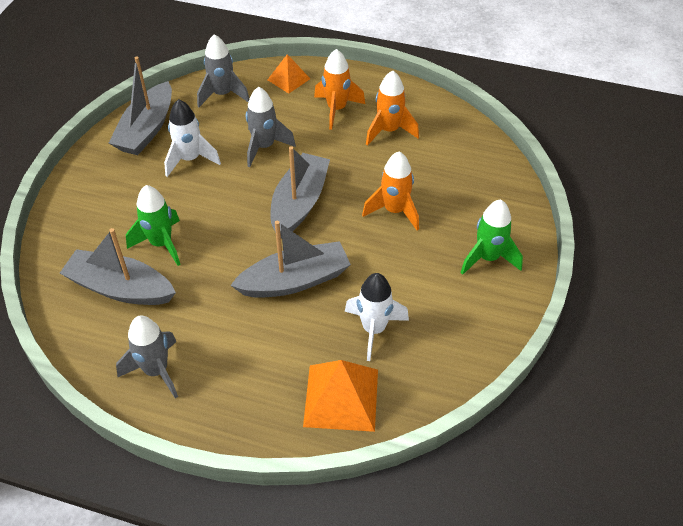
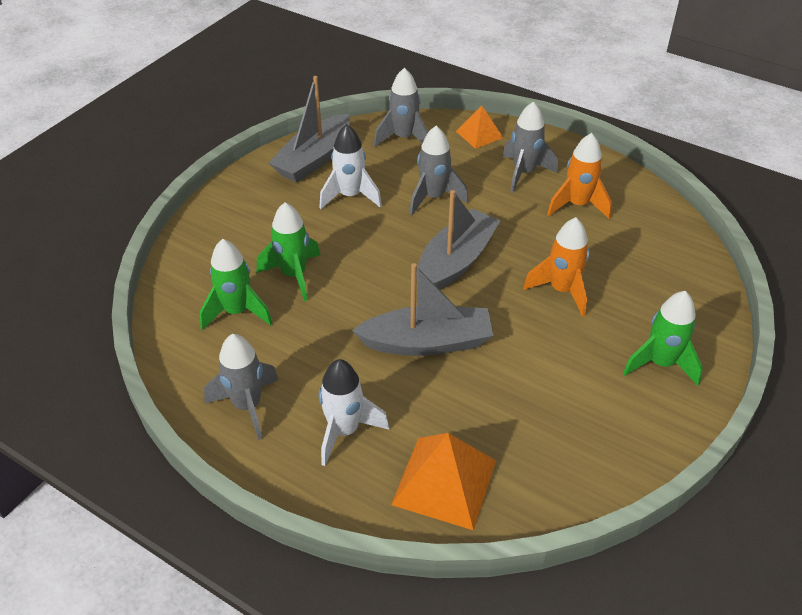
camera: 15 degrees right, 5 degrees down
grey boat [60,228,176,305] -> green rocket [200,239,272,330]
orange rocket [314,49,365,130] -> grey rocket [502,102,558,193]
white rocket [345,273,409,361] -> white rocket moved to [319,359,389,466]

